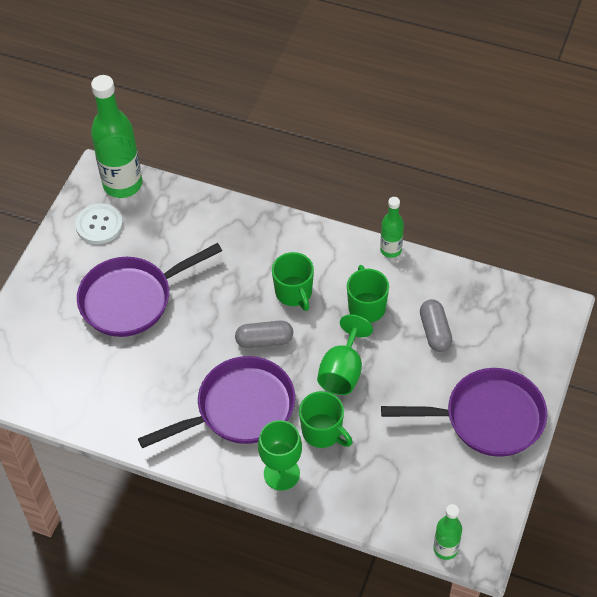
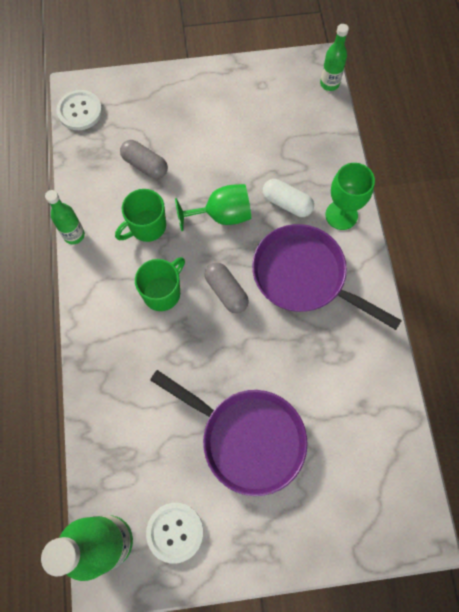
camera: 120 degrees left, 15 degrees up
green mug [299,391,353,448] -> white capsule [263,179,314,217]
purple pan [381,368,547,457] -> none
grey capsule [420,299,452,352] -> grey capsule turned 75 degrees clockwise [120,140,168,179]
none -> white button [56,90,102,130]

